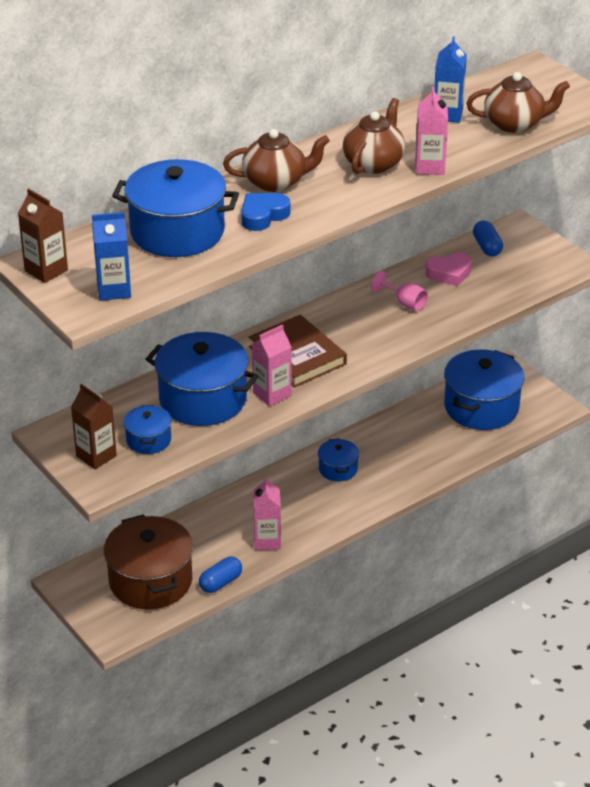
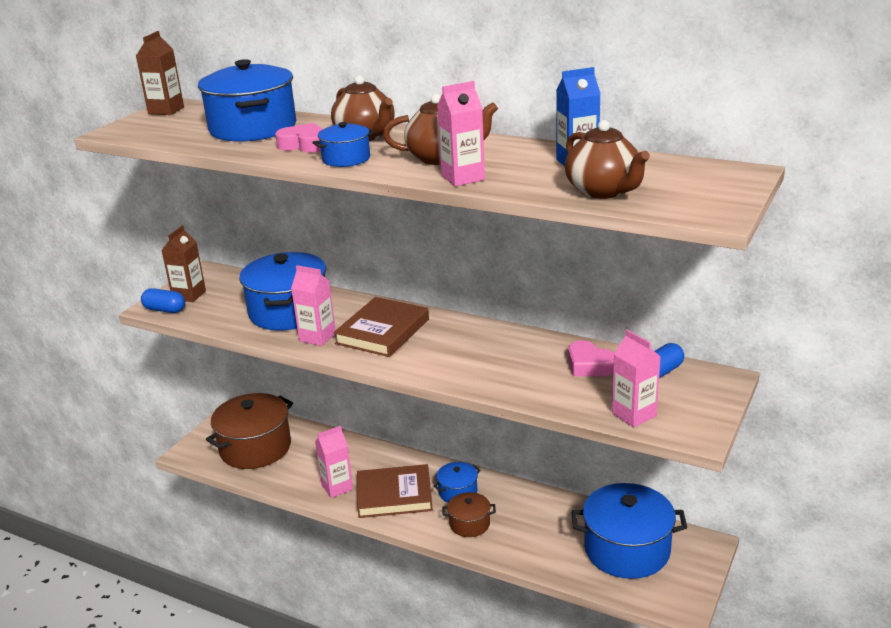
camera: 65 degrees right, 10 degrees down
blue carton [92,212,131,301] -> none
blue pot [123,405,172,454] -> blue pot moved to [312,122,375,167]
blue capsule [199,557,242,593] -> blue capsule moved to [141,288,185,313]
blue heart [241,193,290,231] -> pink heart [275,123,323,153]
pink goblet [371,271,428,311] -> none
none -> brown book [357,464,433,518]
none -> brown pot [443,492,496,537]
none -> pink carton [612,330,661,427]

